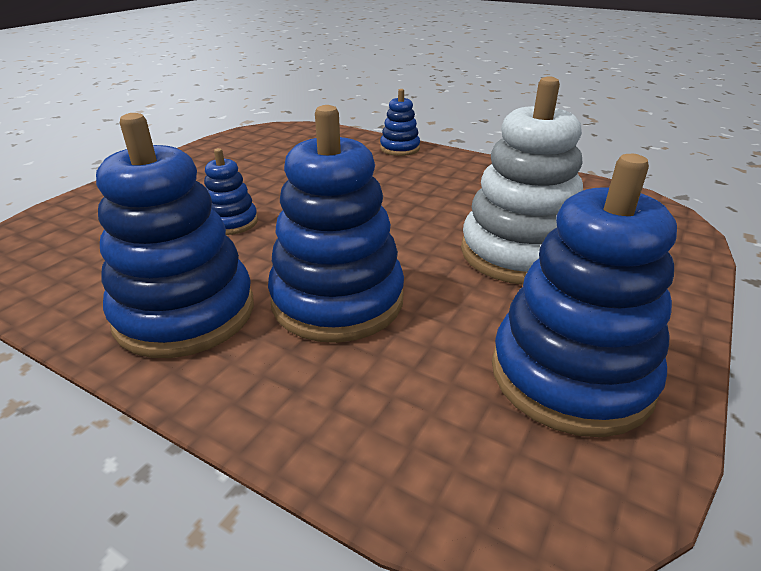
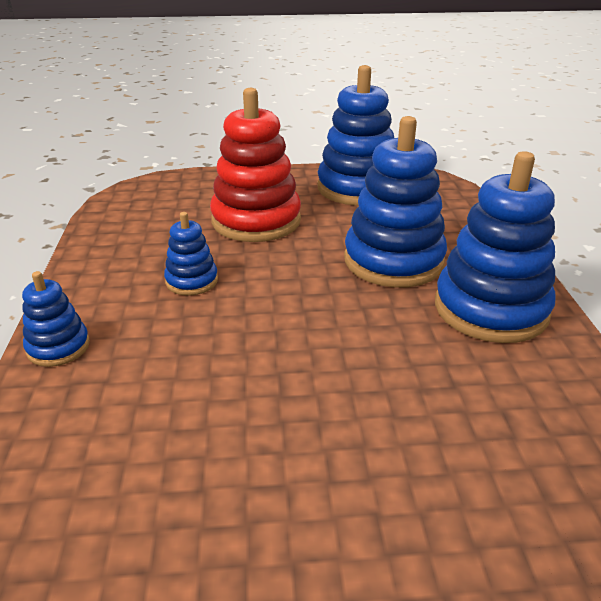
camera: 125 degrees left, 0 degrees up
blue stacking toy [204,148,258,235] -> blue stacking toy moved to [164,212,218,296]
white stacking toy [461,76,583,285] -> red stacking toy [210,88,301,242]

